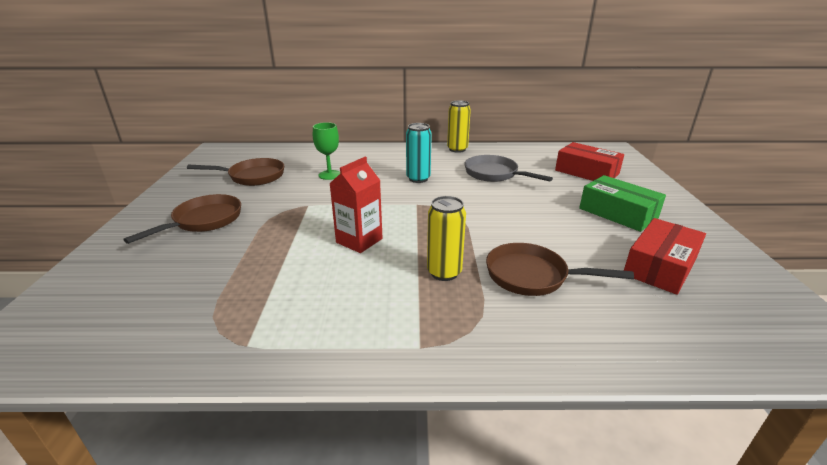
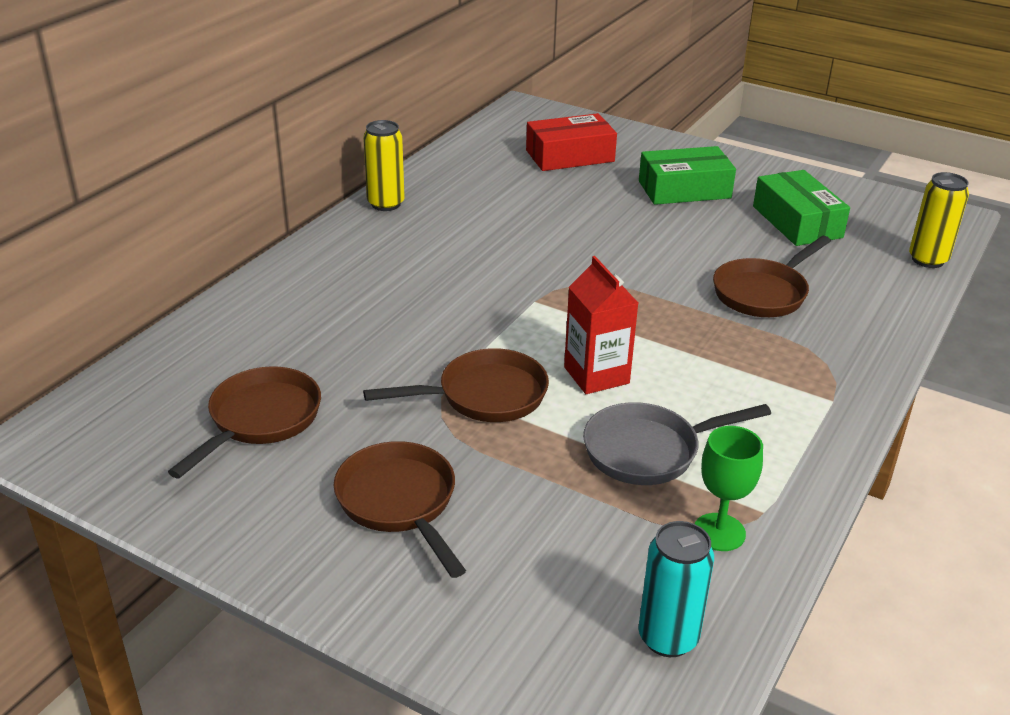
camera: 60 degrees left, 5 degrees up
green goblet [313,122,340,180] -> green goblet moved to [695,426,763,551]
turquoise can [406,123,432,183] -> turquoise can moved to [638,521,714,657]
yellow can [427,196,466,281] -> yellow can moved to [909,172,969,268]
grey pan [465,155,553,182] -> grey pan moved to [583,402,771,485]
red box [624,218,706,295] -> green box [753,170,850,246]
none -> brown pan [363,348,549,422]

